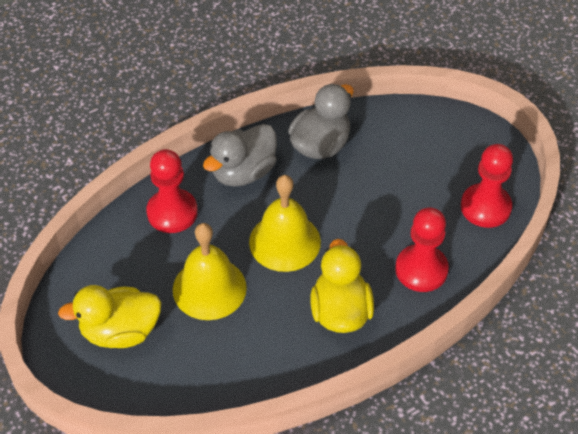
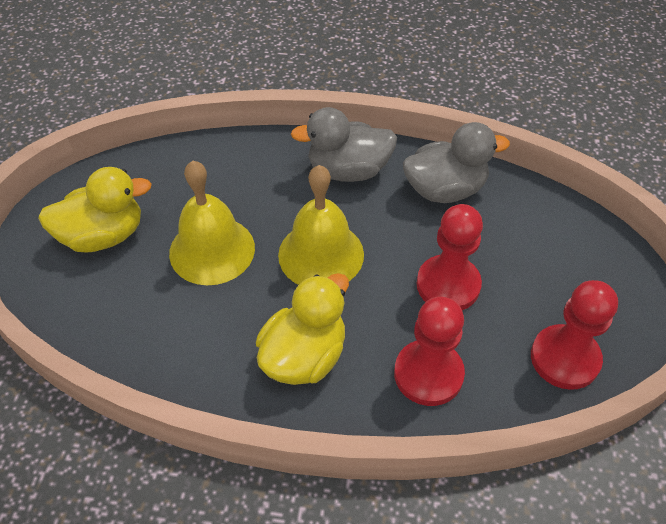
camera: 40 degrees right, 0 degrees up
yellow duck [58,285,161,348] -> yellow duck turned 135 degrees clockwise [38,167,152,252]
red pawn [146,149,198,233] -> red pawn moved to [417,204,483,310]

